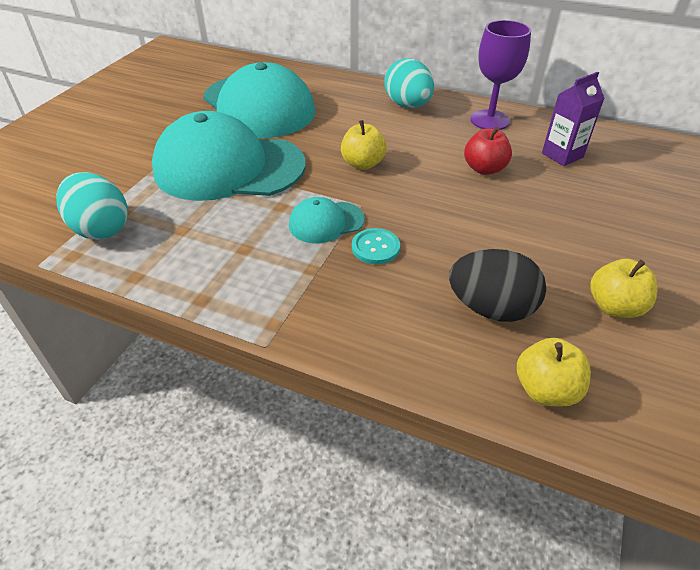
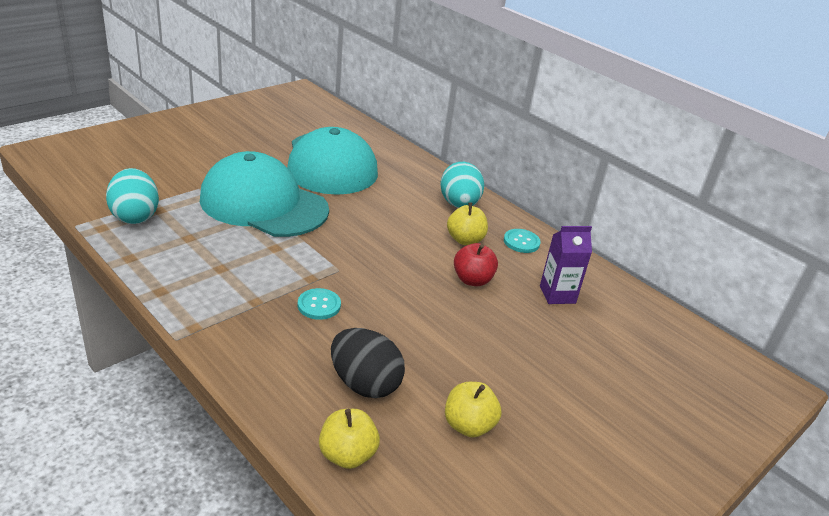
camera: 20 degrees right, 10 degrees down
turquoise cap [289,197,365,244] -> none
yellow apple [341,120,387,170] -> yellow apple moved to [447,202,488,245]
purple goblet [470,20,531,130] -> turquoise button [504,229,541,253]

